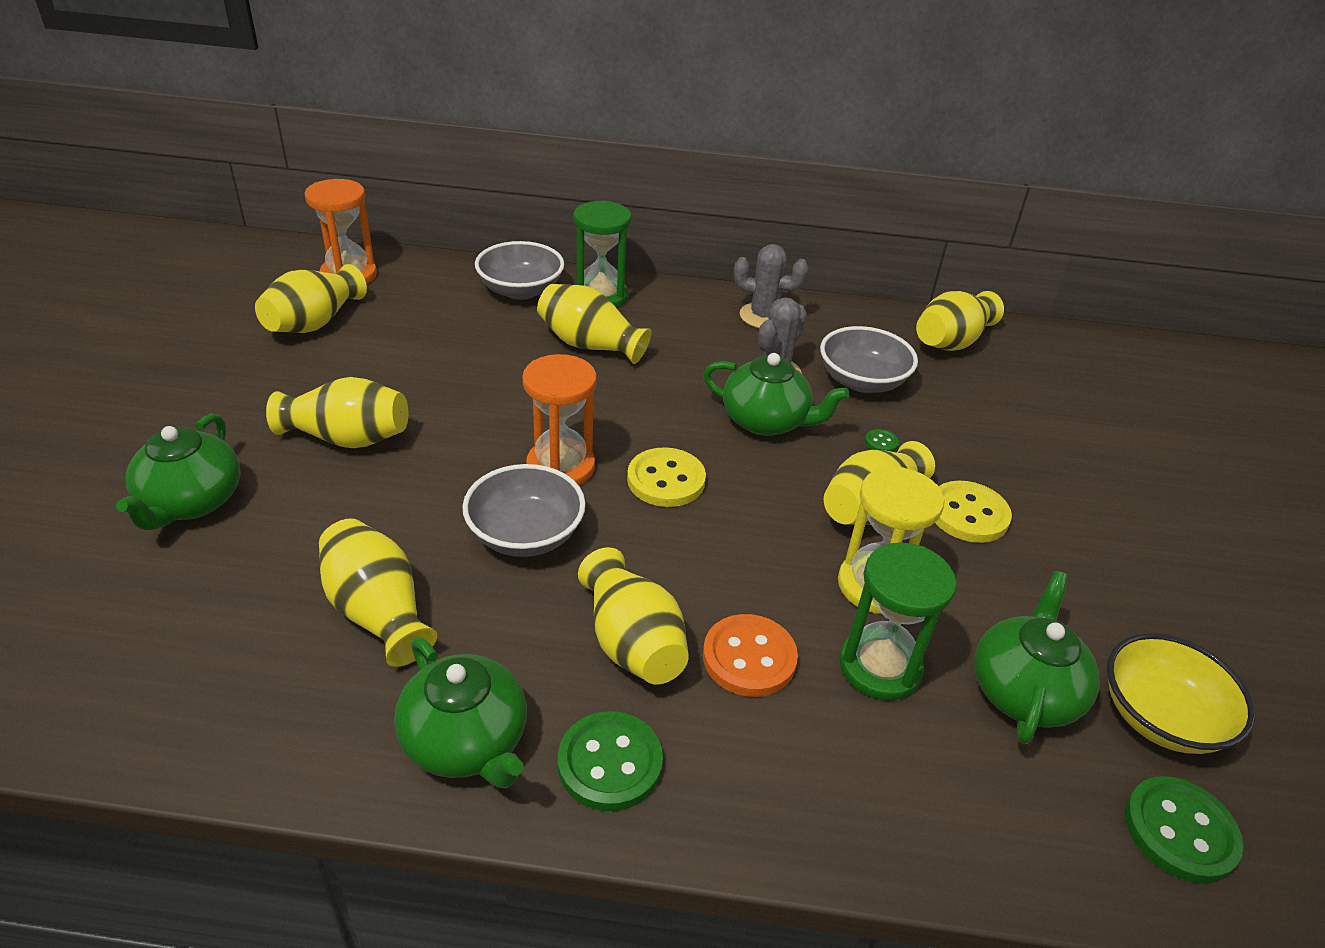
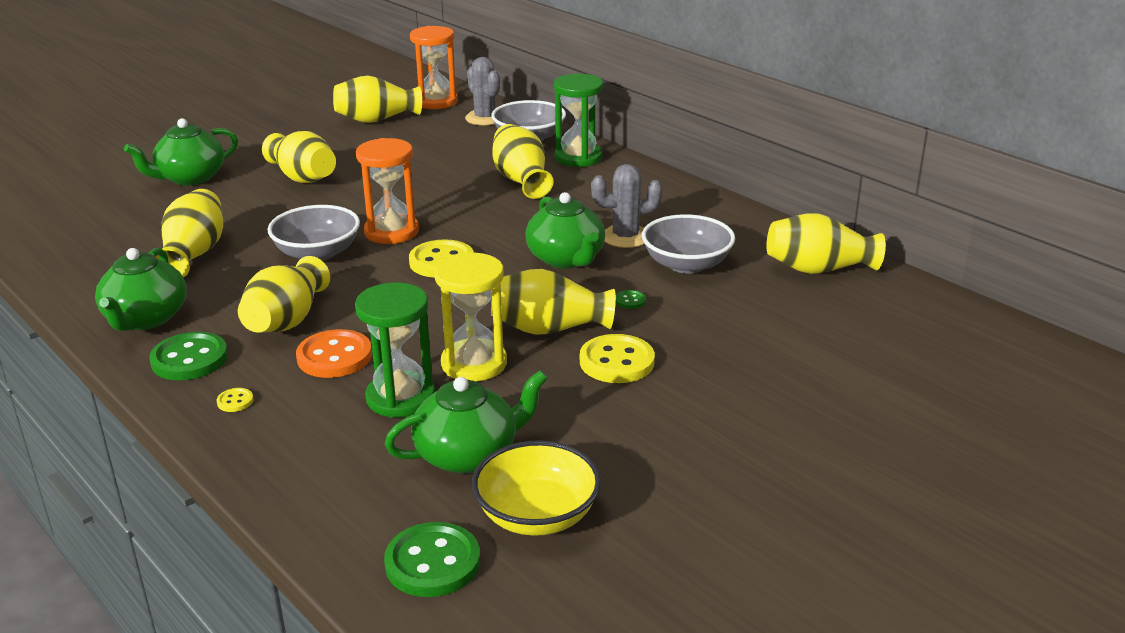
camera: 45 degrees right, 10 degrees down
grey cactus [734,244,809,328] -> grey cactus moved to [465,57,500,125]
none -> yellow button [217,388,253,412]

